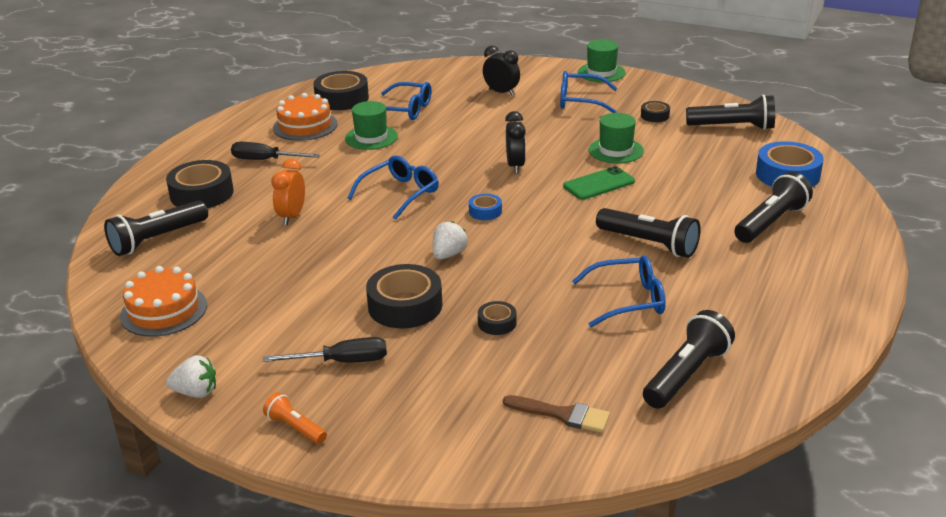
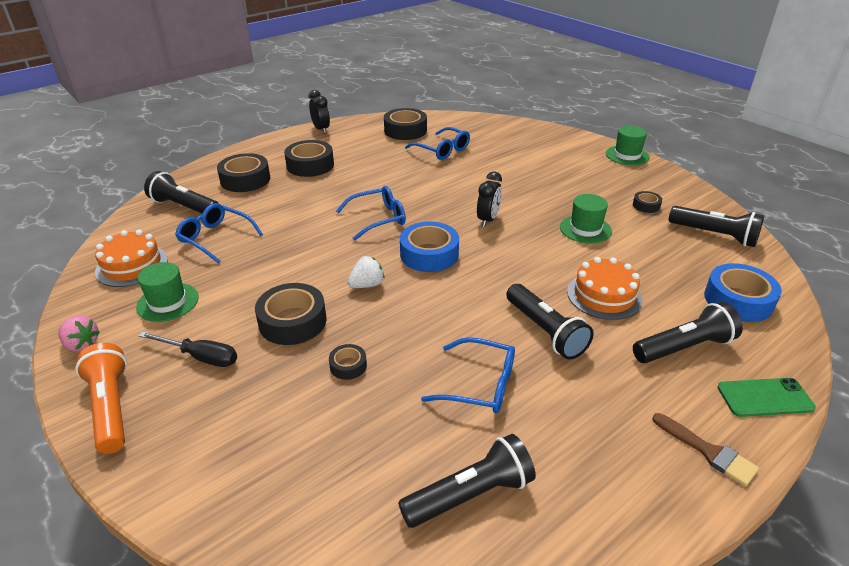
camera: 25 degrees right, 5 degrees up
black flashlight [104,200,208,256] -> black flashlight turned 45 degrees clockwise [144,171,219,214]
white strawberry [166,355,216,398] -> pink strawberry [58,315,100,352]
black screwdriver [231,142,320,160] -> black tape [284,140,334,177]
orange flashlight [263,392,327,444] -> orange flashlight [75,343,127,454], size x1.80
orange clock [271,159,305,225] -> none
orange cake [273,93,338,141] -> orange cake moved to [567,257,643,320]
green hat [345,101,398,150] -> green hat moved to [136,262,199,322]
blue tape [469,194,502,220] -> blue tape [400,222,459,272], size x1.97
black clock [483,46,520,96] -> black clock moved to [308,90,330,134]
brown brush [503,395,610,433] -> brown brush moved to [652,413,759,486]
blue glasses [560,71,618,113] -> blue glasses moved to [175,203,263,264]
green phone [563,166,635,200] -> green phone moved to [717,378,816,417]

